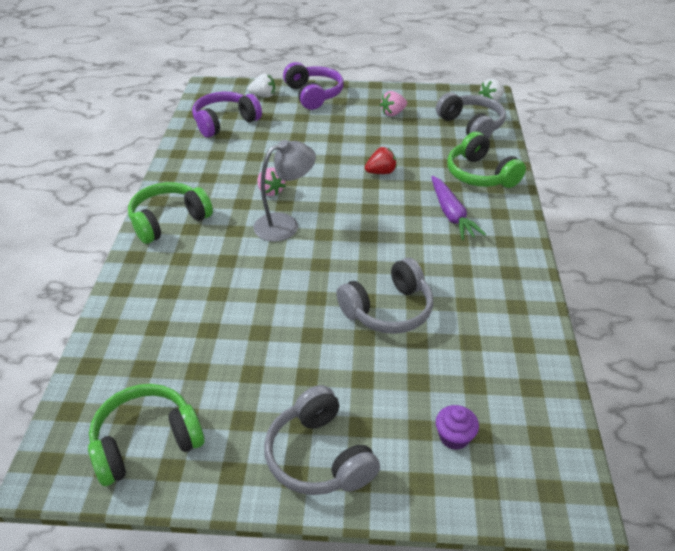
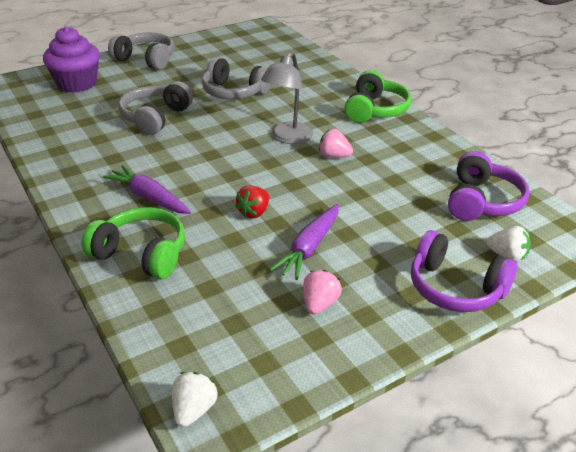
camera: 145 degrees right, 5 degrees down
green headphones [88,384,204,486] -> none
white strawberry [248,73,275,98] -> white strawberry turned 120 degrees counterclockwise [486,226,531,262]
grey headphones [436,92,506,138] -> grey headphones moved to [202,57,271,99]
purple cupcake [436,405,479,450] -> purple cupcake [43,26,100,93], size x2.09
none -> purple carrot [269,204,339,280]

